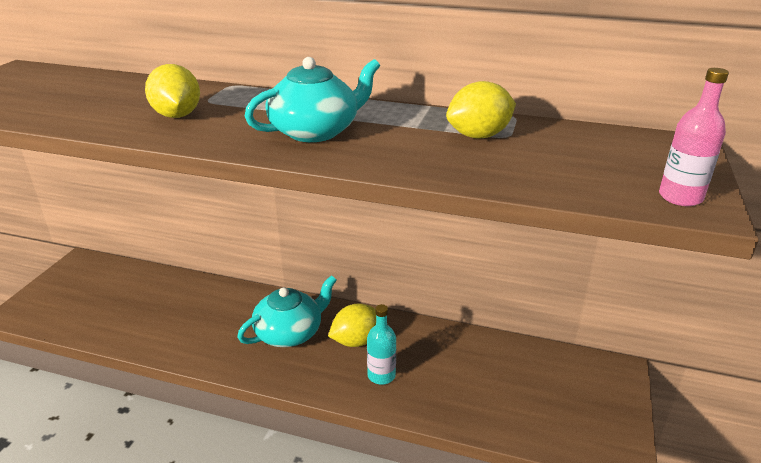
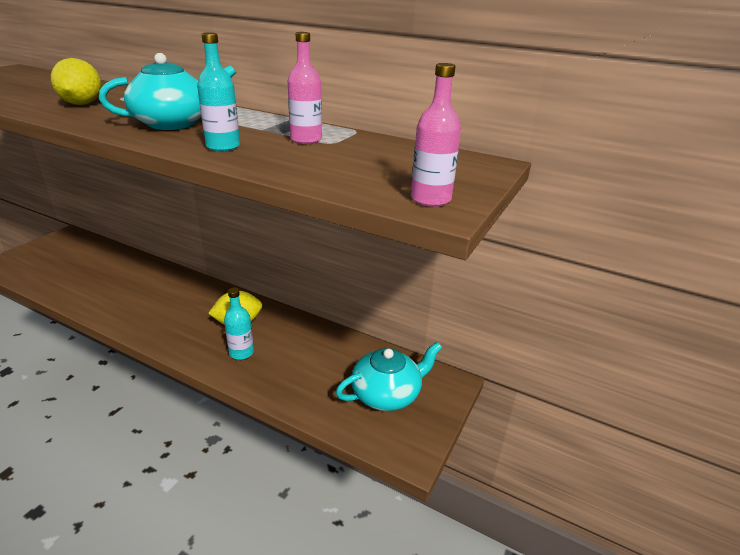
camera: 10 degrees right, 0 degrees up
turquoise teapot [237,275,337,347] -> turquoise teapot moved to [336,342,442,411]
yellow lemon [446,81,516,139] -> pink bottle [288,32,322,144]
none -> turquoise bottle [197,32,240,151]

